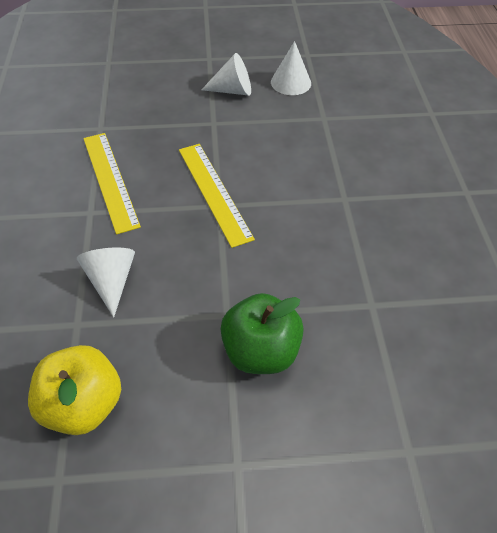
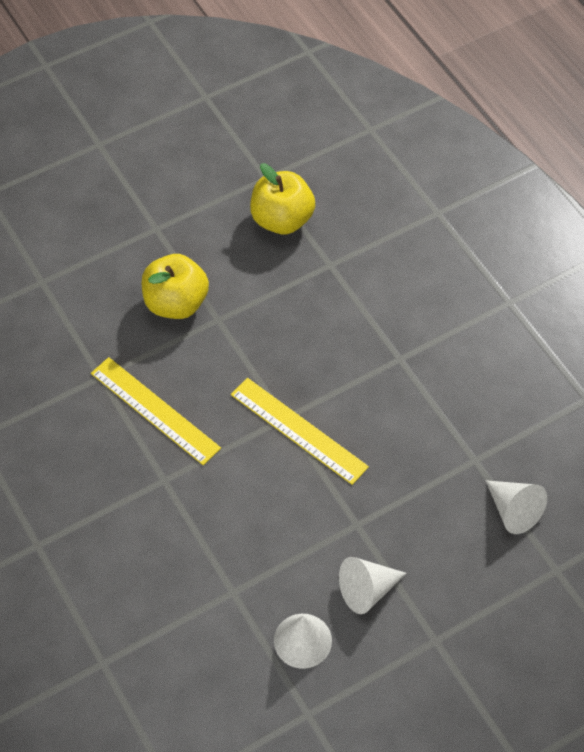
camera: 155 degrees right, 5 degrees up
white cone [77,247,135,318] -> white cone moved to [486,480,547,534]
yellow ruler [83,133,141,235] -> yellow ruler moved to [91,357,221,465]
green apple [220,293,304,374] -> yellow apple [142,254,209,319]

